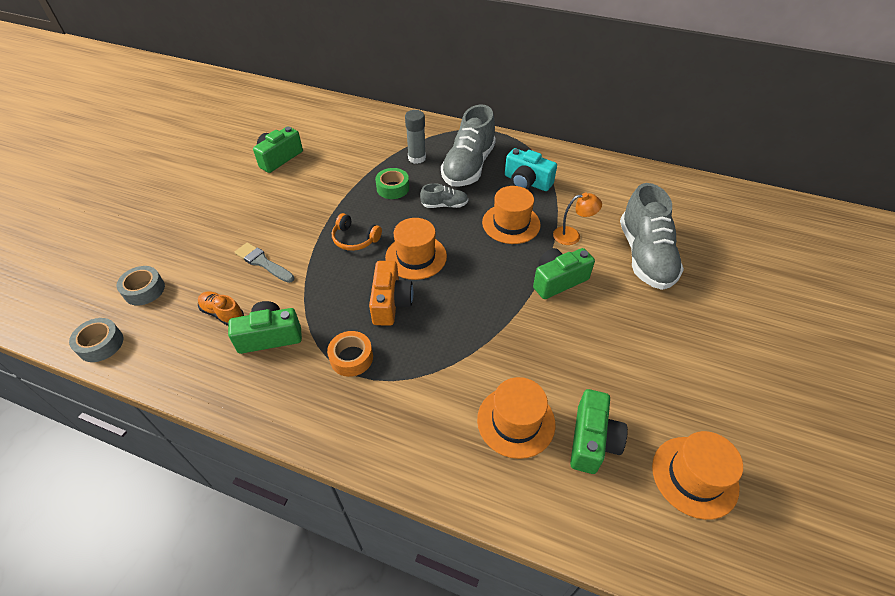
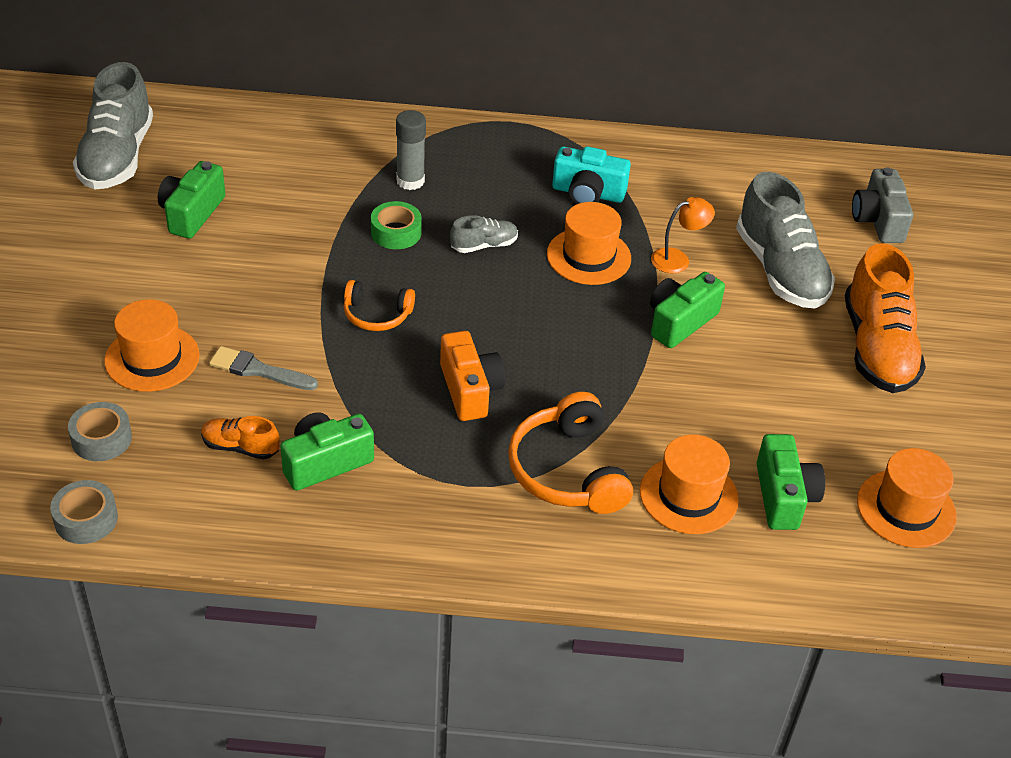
camera: 20 degrees left, 5 degrees down
orange tape [327,331,373,377] -> none
orange hat [385,218,447,280] -> orange hat moved to [104,299,200,392]
grey shoe [441,104,496,187] -> grey shoe moved to [73,62,153,190]
none -> orange headphones [508,392,633,514]
none -> orange shoe [845,243,926,393]
none -> grey camera [852,167,913,243]

